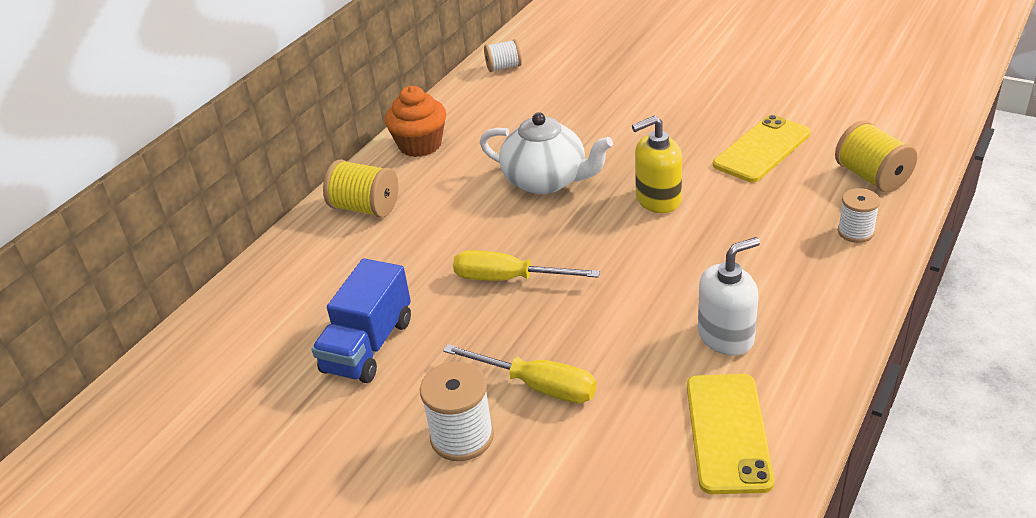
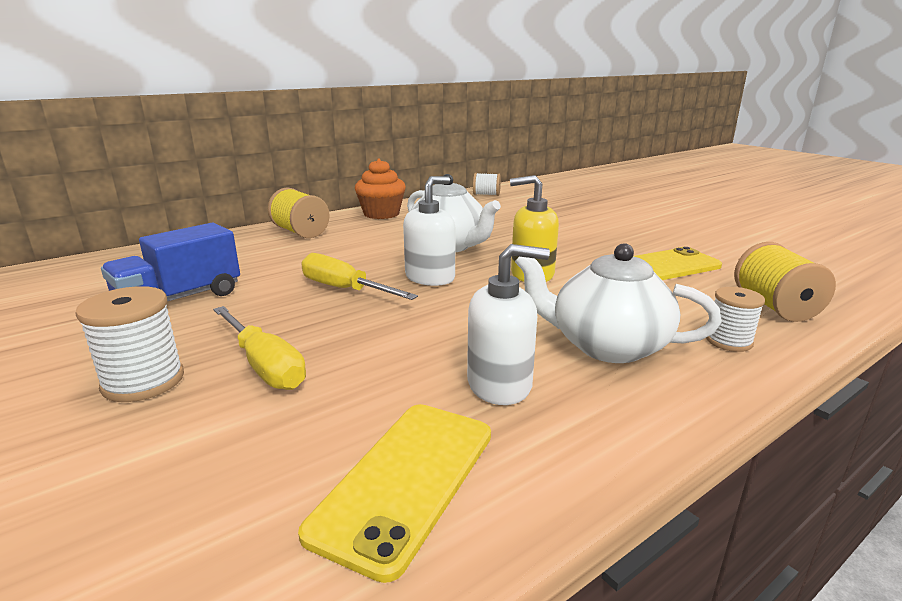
camera: 20 degrees right, 15 degrees down
none -> white soap dispenser [403,176,455,286]
none -> white teapot [515,243,722,363]

